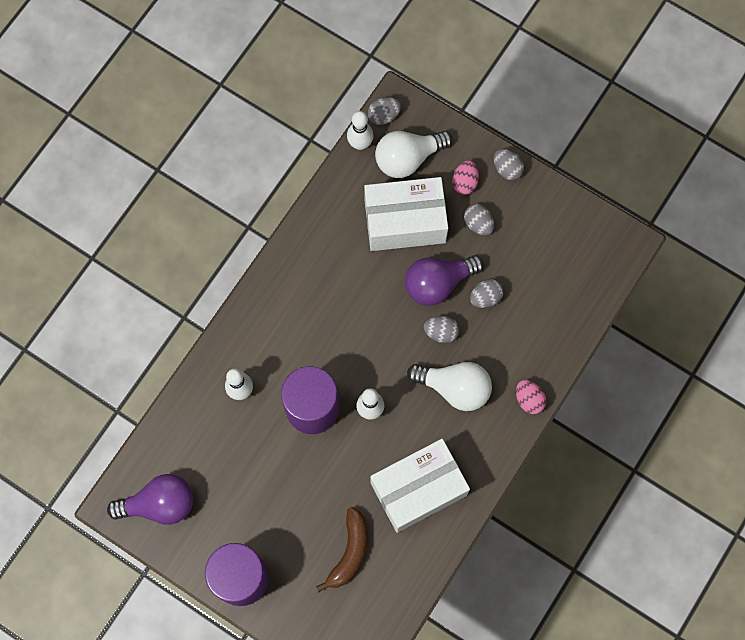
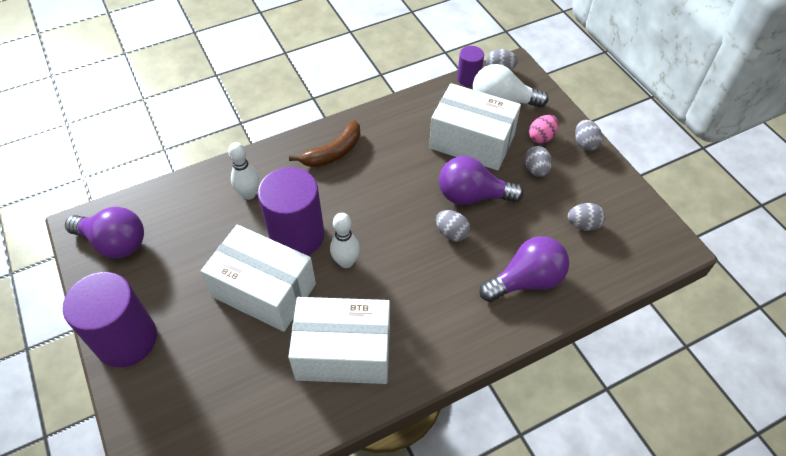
camera: 30 degrees right, 20 degrees down
brown banana [316,507,367,592] -> brown banana moved to [289,120,361,167]
white bowling pin [347,111,374,150] -> purple cylinder [457,46,484,87]
white light bulb [407,362,492,411] -> none
grey egg [470,279,504,308] -> grey egg moved to [568,203,605,231]
pink egg [516,380,546,414] -> none
none -> white box [201,225,316,332]
none -> purple light bulb [479,236,569,302]

